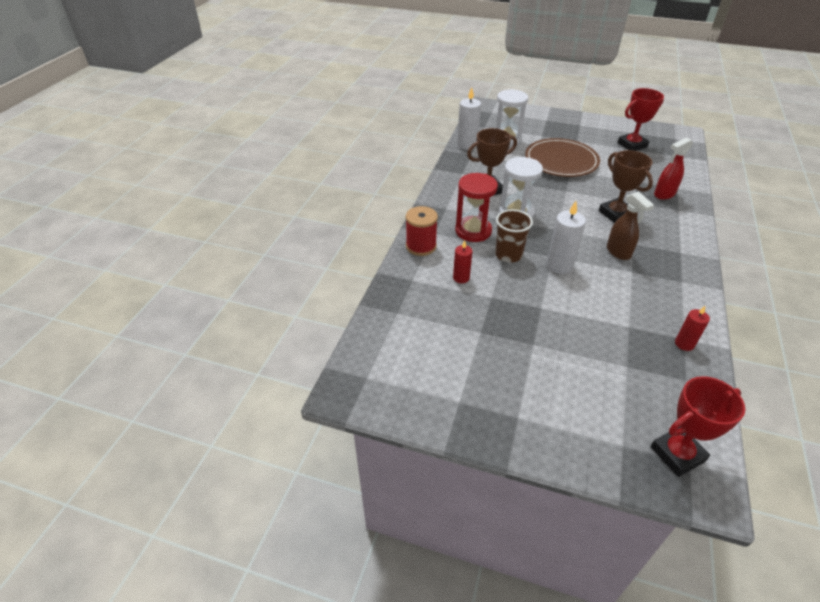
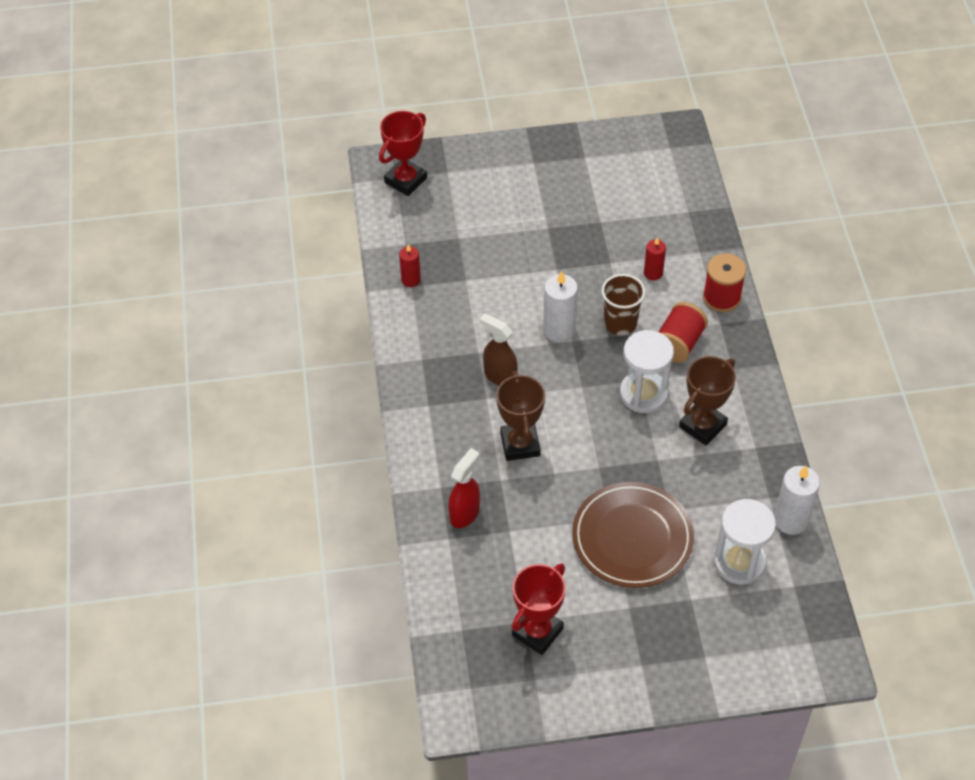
camera: 155 degrees right, 10 degrees up
red hourglass [455,173,498,242] -> red spool [659,302,708,363]
brown trophy [599,150,653,223] -> brown trophy turned 45 degrees clockwise [496,371,545,461]

